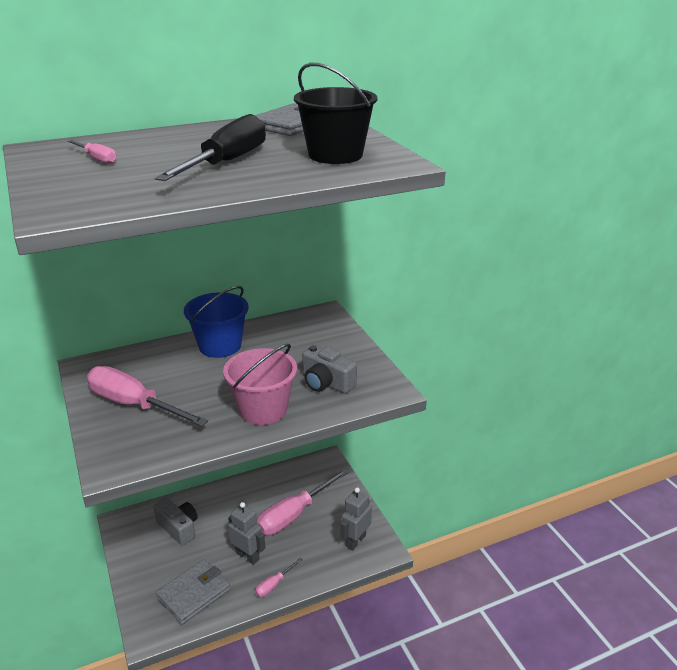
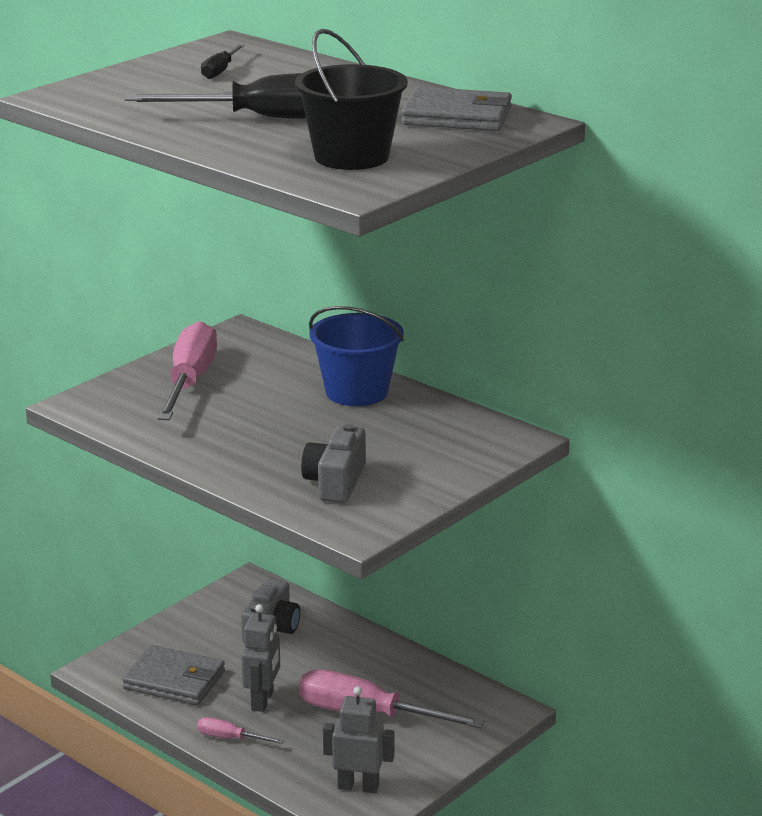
camera: 65 degrees right, 5 degrees down
pink screwdriver [67,140,117,164] -> black screwdriver [201,44,245,79]
pink bucket [223,344,297,425] -> none

